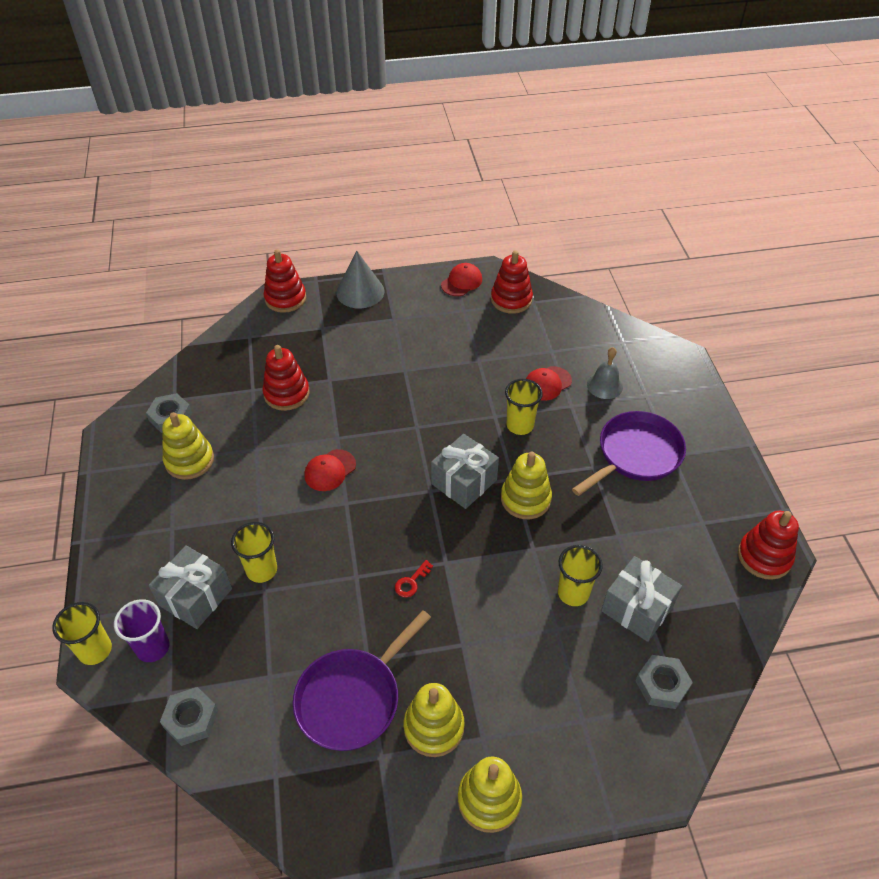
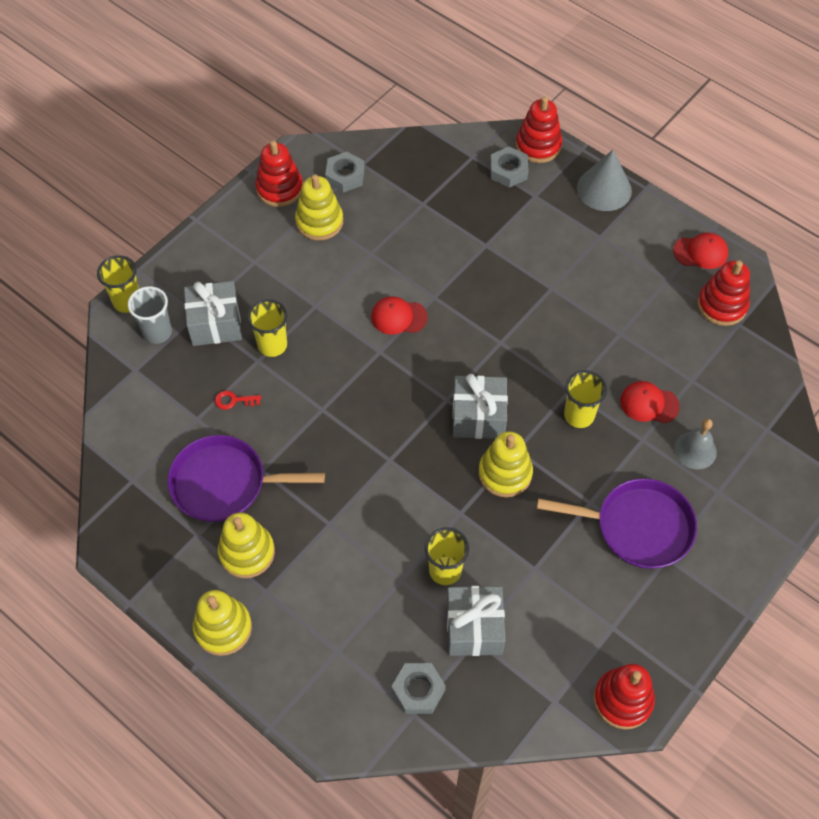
camera: 50 degrees right, 10 degrees up
purple cup [114,599,170,662] -> grey cup [128,286,172,344]
grey nut [160,687,218,746] -> grey nut moved to [490,147,528,188]
red stacking toy [262,345,310,411] -> red stacking toy moved to [255,140,303,207]
red key [395,560,433,597] -> red key moved to [215,390,261,410]

